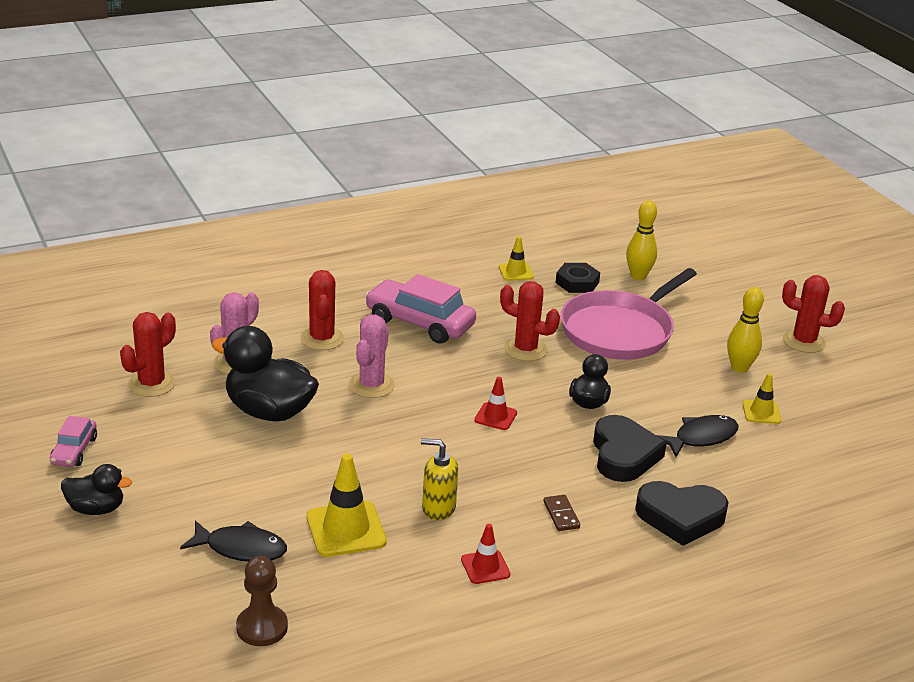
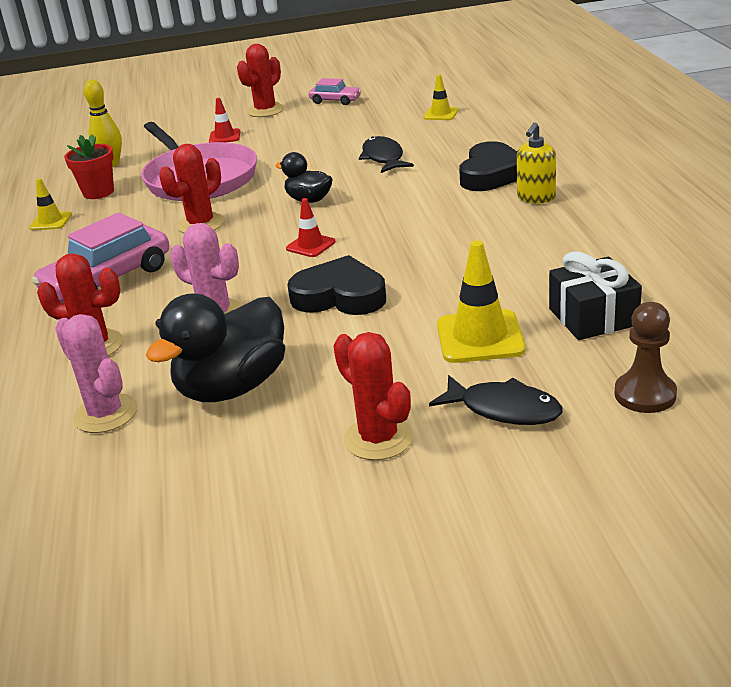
camera: 70 degrees left, 0 degrees up
pink car [50,416,97,467] -> pink car moved to [309,78,361,105]
black duck [61,464,132,515] -> none
red cactus [120,312,176,397] -> red cactus moved to [333,332,413,460]
black fish [180,521,287,562] -> black fish turned 90 degrees clockwise [429,375,563,425]
yellow soap dispenser [421,438,458,520] -> yellow soap dispenser moved to [517,123,556,204]
red traffic cone [461,524,510,584] -> red traffic cone moved to [209,98,241,143]
brown domino [544,495,580,531] -> none
black nut [555,263,600,293] -> red flower pot [64,134,114,199]
black heart [593,415,667,482] -> black heart moved to [287,255,386,315]
yellow bowling pin [727,287,764,373] -> none
yellow traffic cone [743,373,781,424] -> yellow traffic cone moved to [423,75,458,120]
none -> black gift [549,251,642,340]

